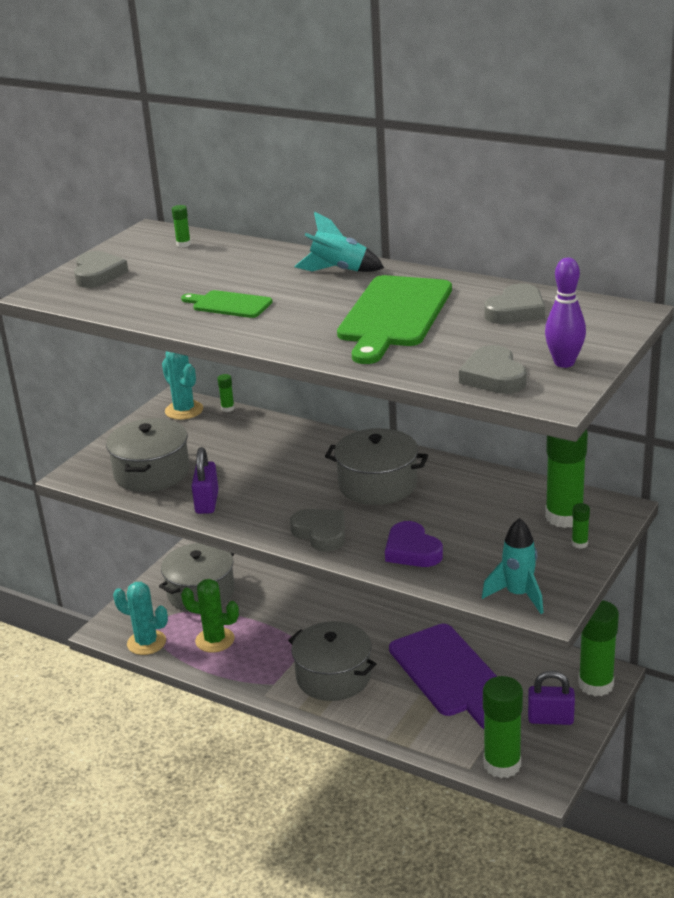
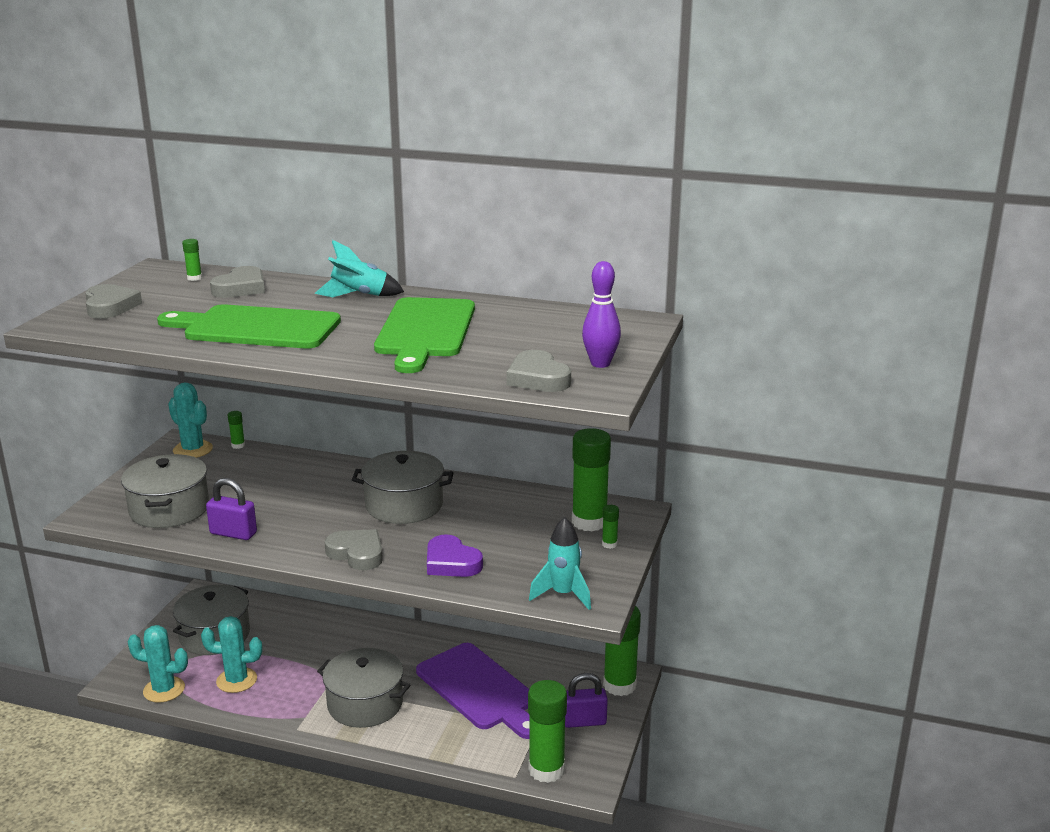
camera: 15 degrees left, 5 degrees down
green cutting board [181,290,273,318] -> green cutting board [157,304,341,348], size x1.93
green cactus [181,579,239,653] -> turquoise cactus [201,616,262,693]
purple padlock [192,447,218,514] -> purple padlock turned 60 degrees counterclockwise [206,478,257,540]
grey heart [484,283,545,324] -> grey heart moved to [210,266,265,298]

